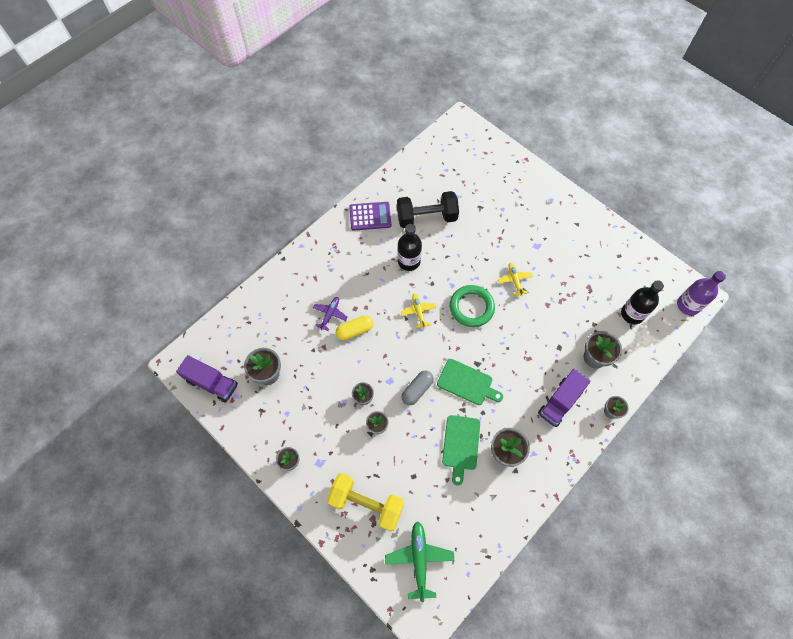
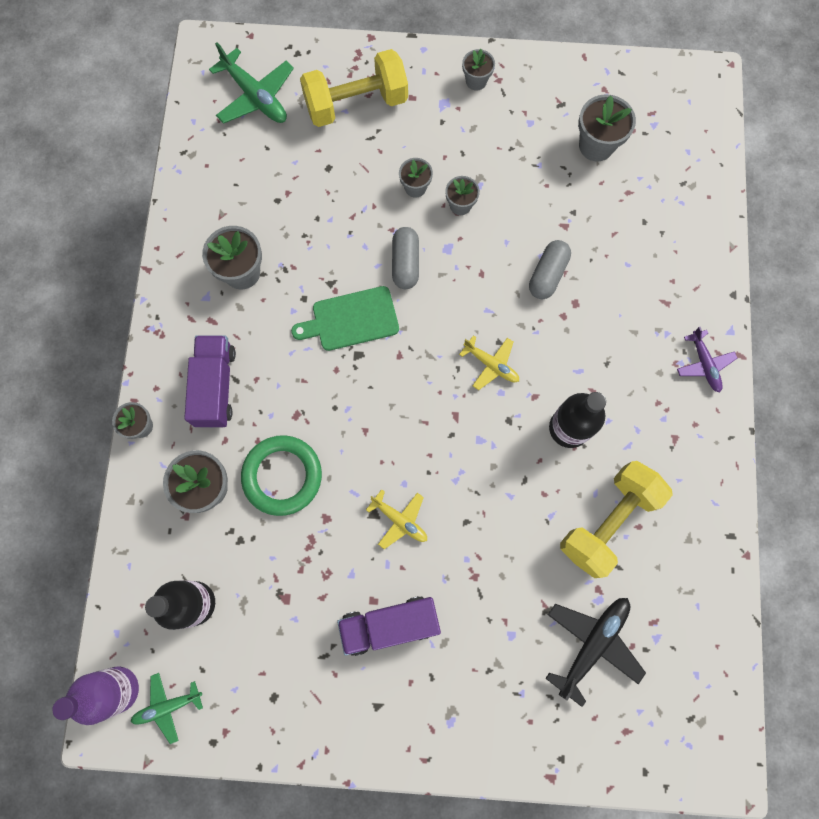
camera: 140 degrees right, 10 degrees up
purple truck [176,355,238,403] -> purple truck moved to [337,596,441,656]
purple plane [313,297,347,331] -> purple plane moved to [677,327,737,393]
yellow capsule [336,315,373,340] -> grey capsule [529,240,571,299]
purple calculator [349,202,391,231] -> none
black dumbbell [397,191,459,228] -> yellow dumbbell [560,461,673,578]
green cutting board [442,415,480,486] -> none
green ring [450,285,495,327] -> green ring moved to [241,435,322,516]
none -> green plane [130,673,203,744]
none -> black plane [545,598,646,707]

